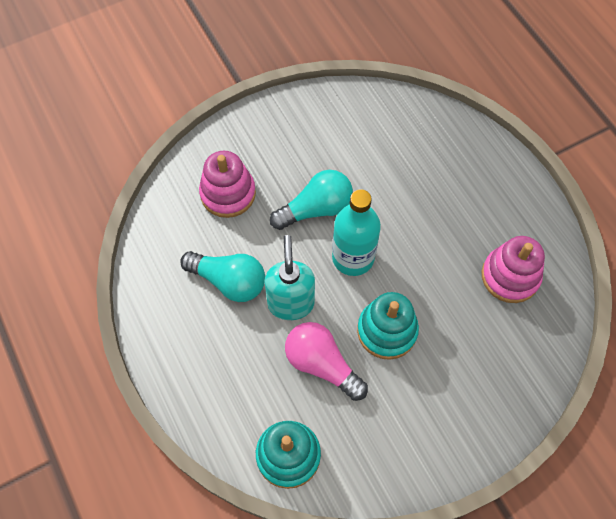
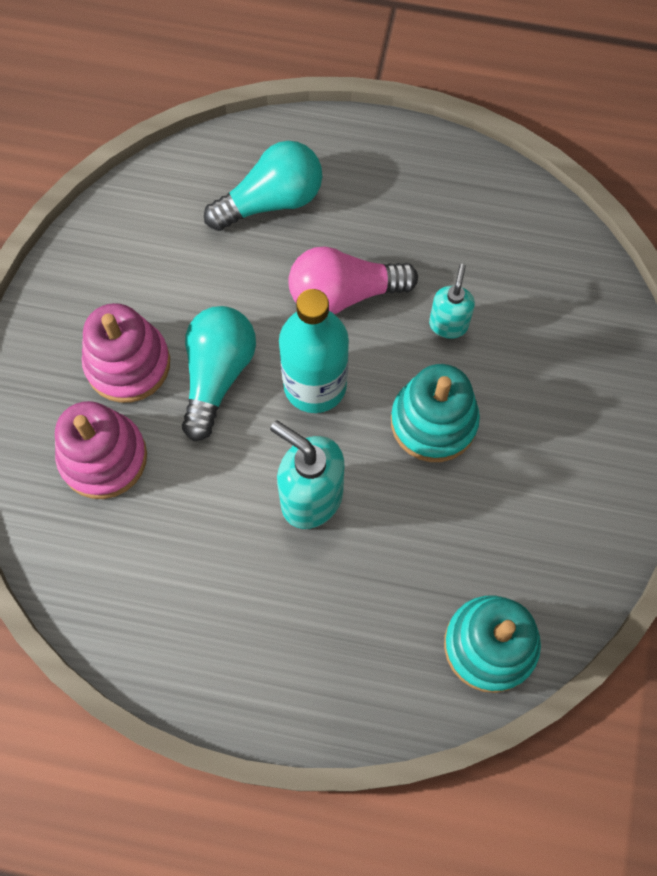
camera: 50 degrees left, 5 degrees up
turquoise light bulb [180,251,265,302] -> turquoise light bulb moved to [204,141,322,231]
pink light bulb [285,322,368,401] -> pink light bulb moved to [288,247,418,314]
pink stacking toy [482,236,545,303] -> pink stacking toy moved to [82,303,170,403]
none -> turquoise soap dispenser [429,264,475,339]

